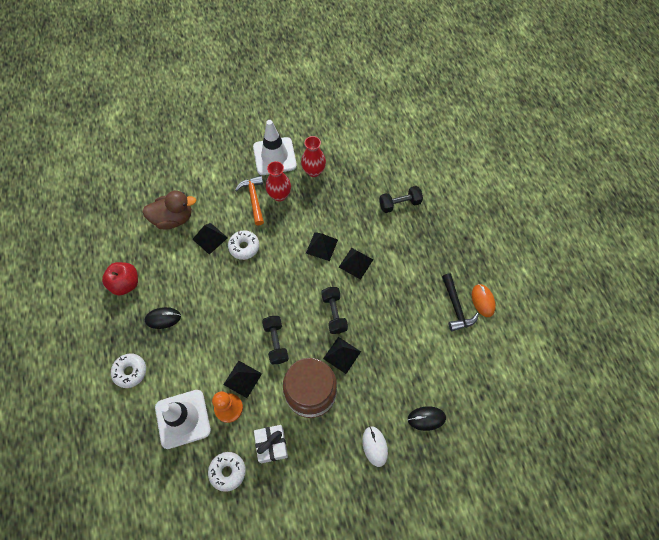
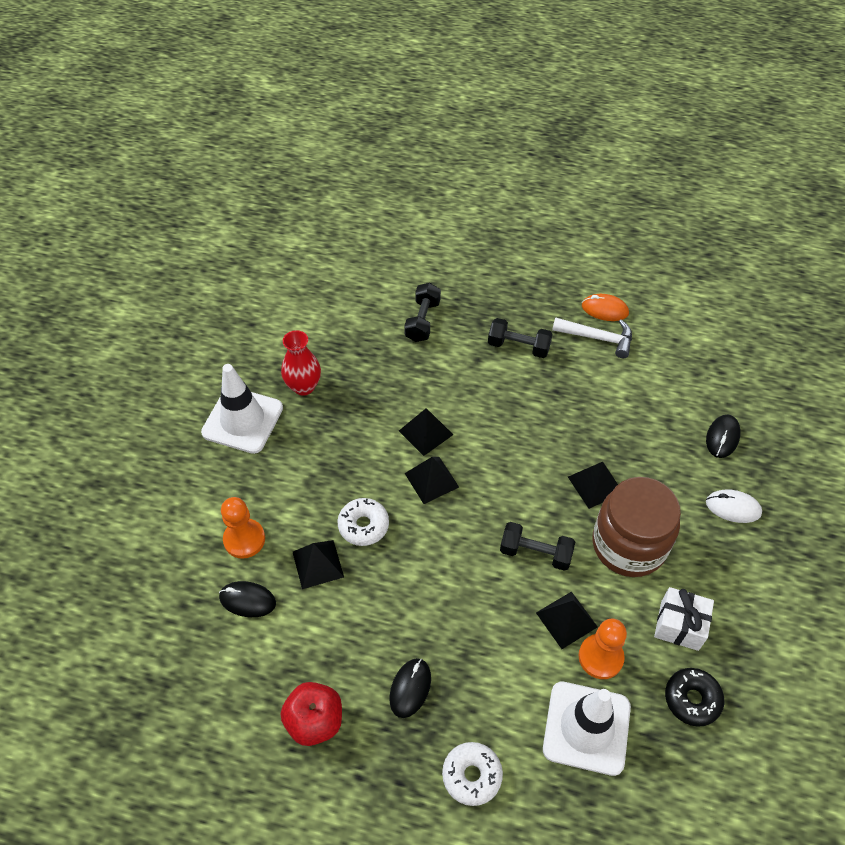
camera: 60 degrees left, 10 degrees down
brown duck [142,191,196,229] -> black mouse [219,581,276,617]
white donut [208,452,246,492] -> black donut [665,668,724,726]
orange hammer [235,176,264,226] -> none
red vase [266,161,291,202] -> none
black dumbbell [321,287,348,334] -> black dumbbell moved to [488,318,553,358]
black pyramid [339,248,373,280] -> black pyramid moved to [405,457,459,504]
black hammer [442,273,479,331] -> white hammer [552,318,632,358]
none -> orange pawn [221,497,265,559]

